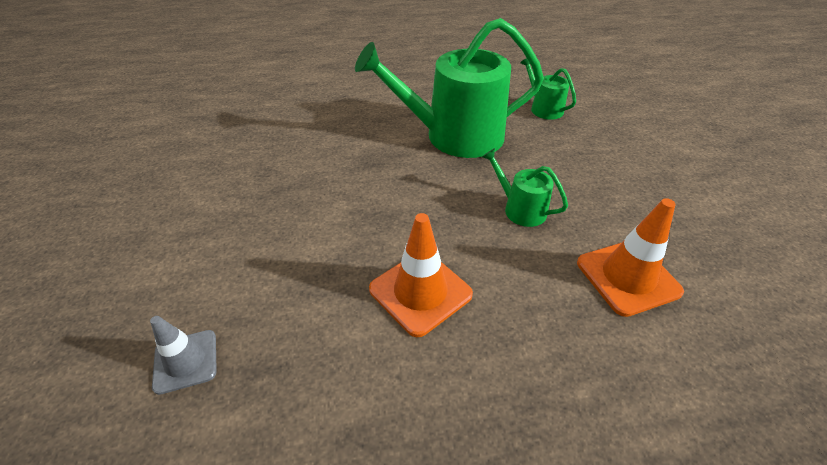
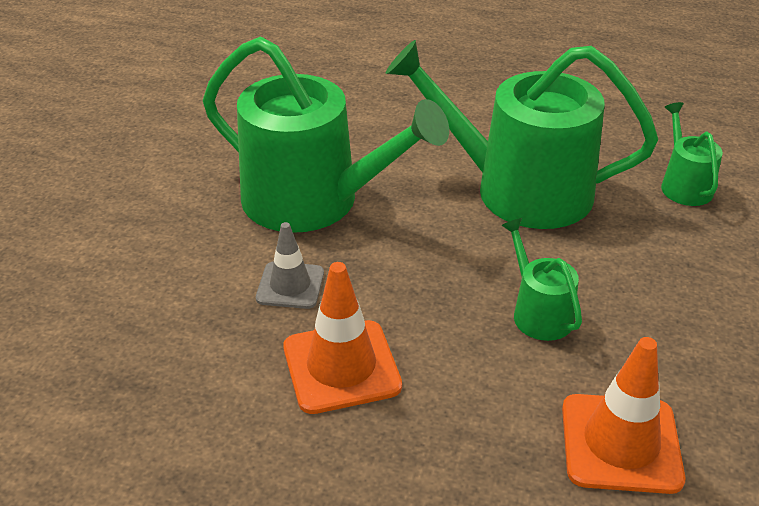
camera: 25 degrees right, 5 degrees down
grey traffic cone [150,316,217,395] -> grey traffic cone moved to [256,222,324,309]
none -> green watering can [203,37,449,233]

